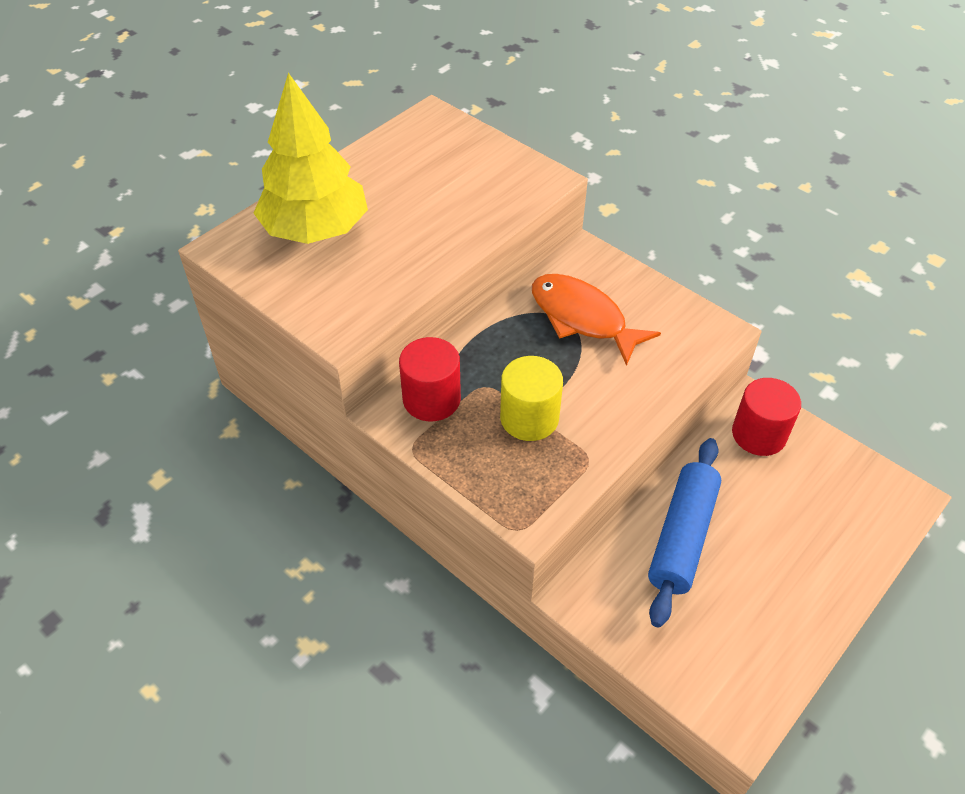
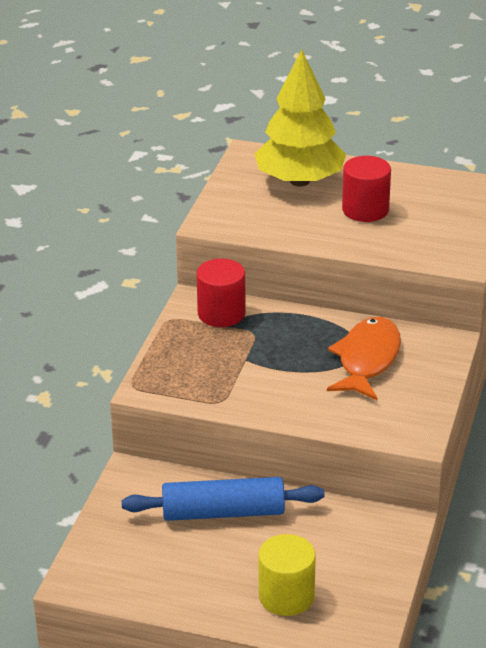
camera: 65 degrees right, 15 degrees down
yellow cylinder [500,356,563,441] -> yellow cylinder moved to [259,534,316,616]
red cylinder [732,378,801,456] -> red cylinder moved to [342,156,391,222]

